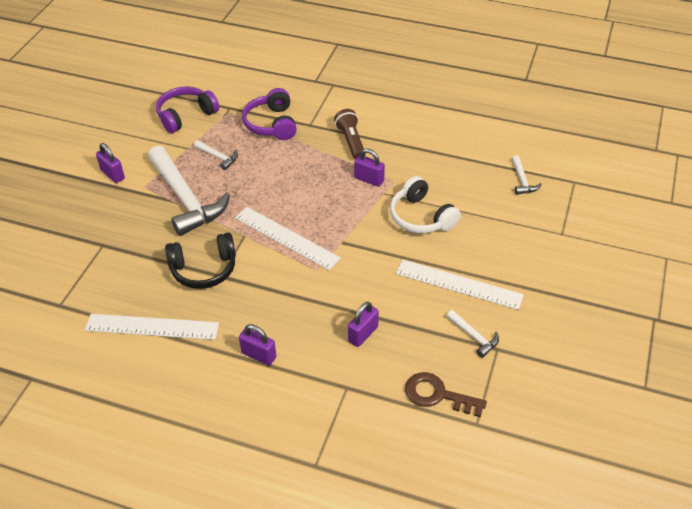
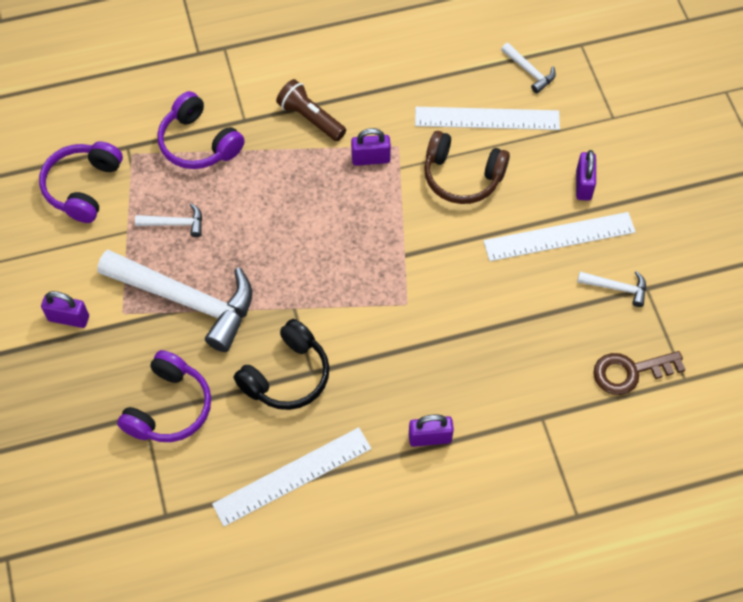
camera: 35 degrees left, 15 degrees up
white ruler [235,207,341,270] -> white ruler moved to [415,107,560,130]
purple padlock [348,302,379,347] -> purple padlock moved to [576,150,596,201]
white headphones [390,176,461,234] -> brown headphones [424,131,510,204]
none -> purple headphones [117,350,211,442]

